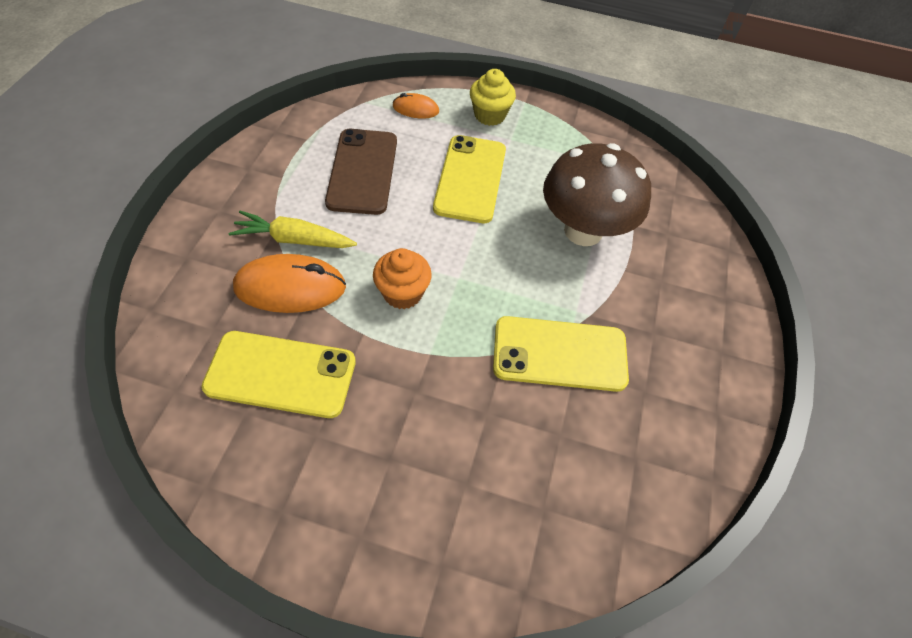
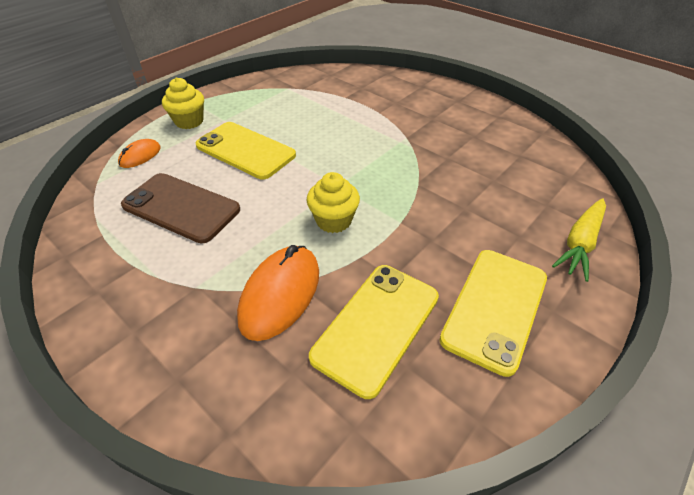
camera: 60 degrees left, 10 degrees down
yellow carrot [229,211,357,248] -> yellow carrot moved to [552,198,606,282]
orange cupcake [373,248,432,309] -> yellow cupcake [307,172,360,233]
yellow phone [493,316,629,392] -> yellow phone moved to [440,250,547,377]
brown mushroom [543,143,651,246] -> none

